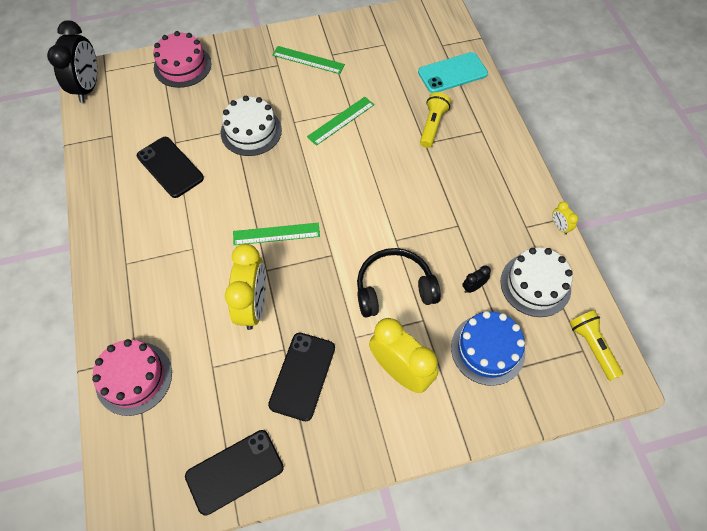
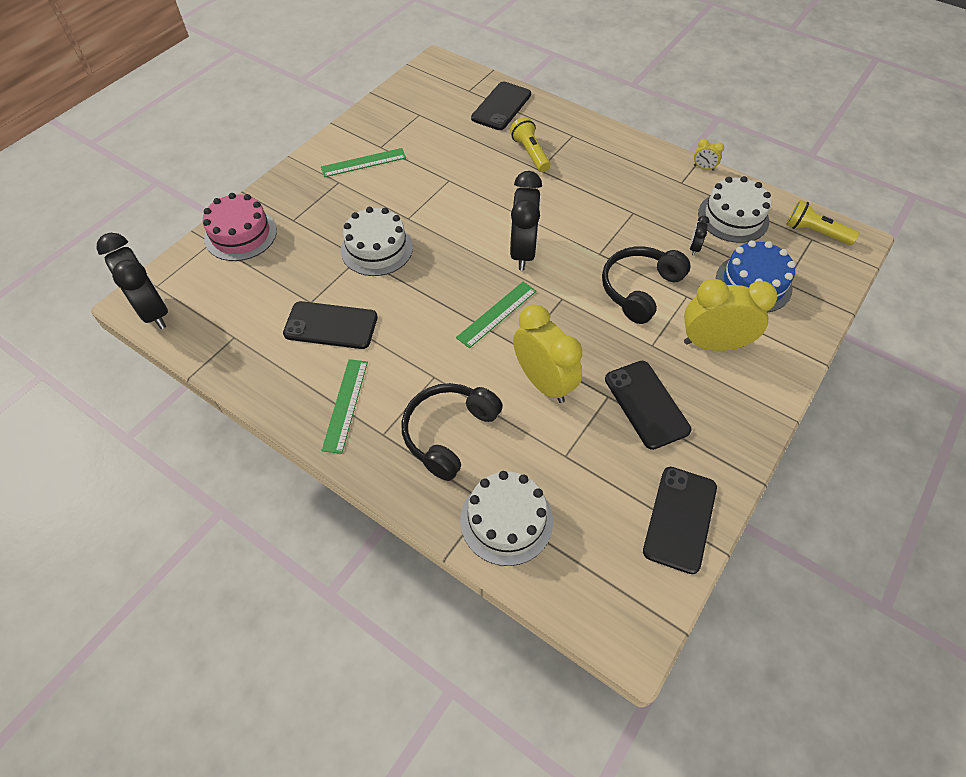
camera: 40 degrees left, 5 degrees down
pink cake [92,339,172,416] -> white cake [460,471,553,566]
green ruler [307,97,374,146] -> green ruler moved to [321,359,368,454]
turquoise phone [418,52,488,93] -> black phone [471,82,531,130]
none -> black headphones [401,383,503,481]
none -> black clock [510,171,542,271]

